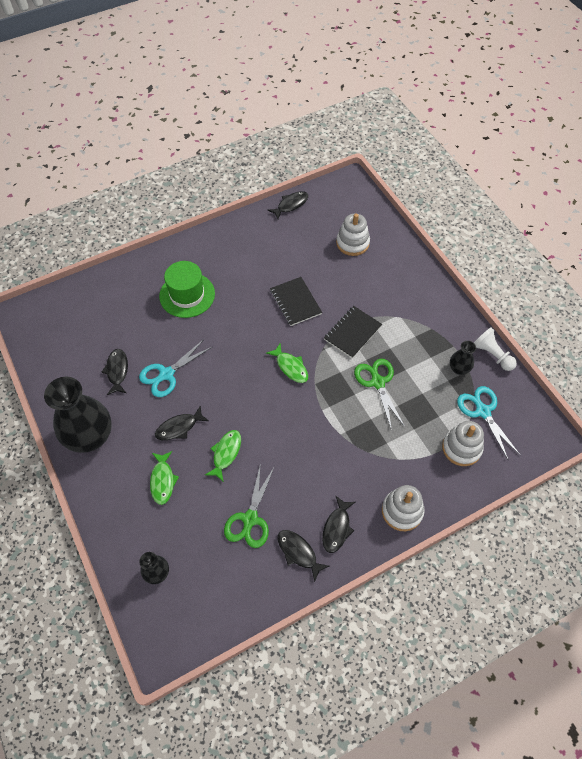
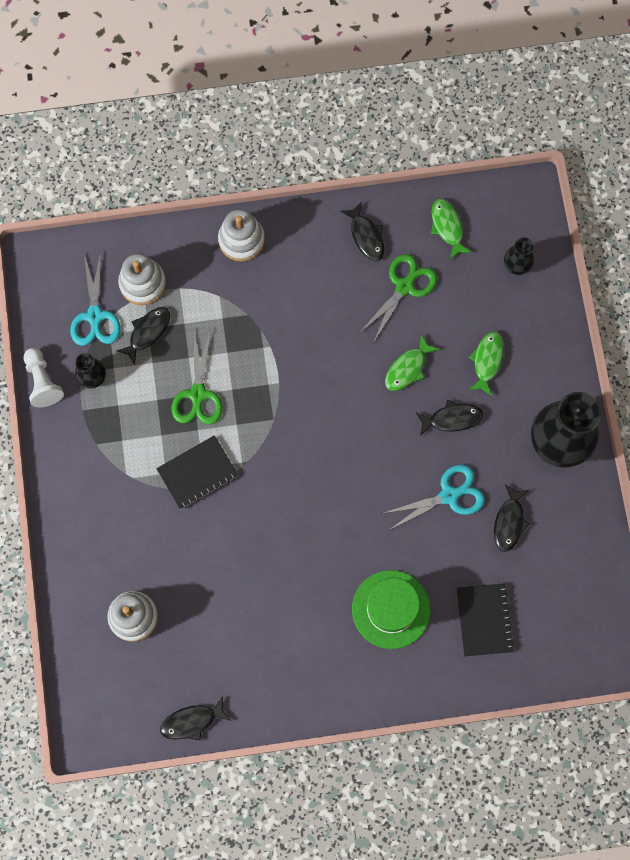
camera: 160 degrees left, 15 degrees up
green fish [266,343,308,383] -> green fish moved to [431,199,472,260]
black notebook [270,277,322,326] -> black notebook moved to [457,583,515,656]
black fish [322,495,355,553] -> black fish moved to [116,307,170,365]

